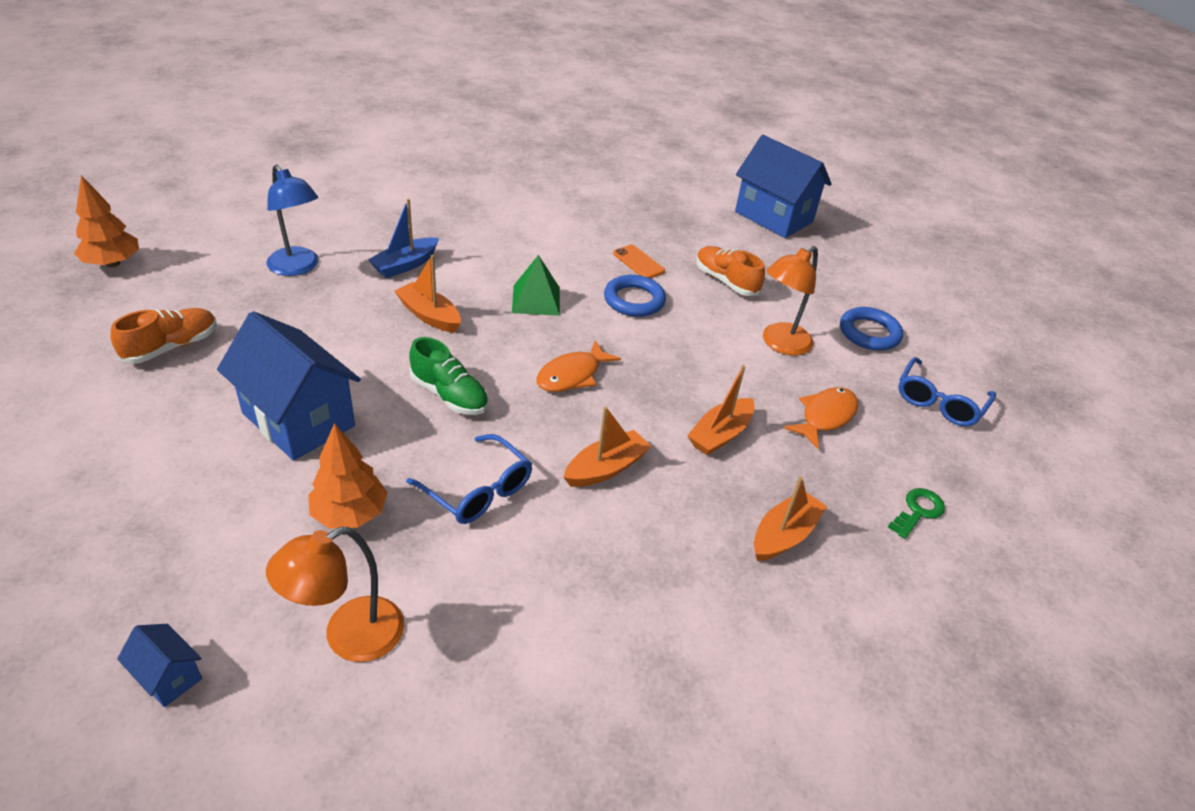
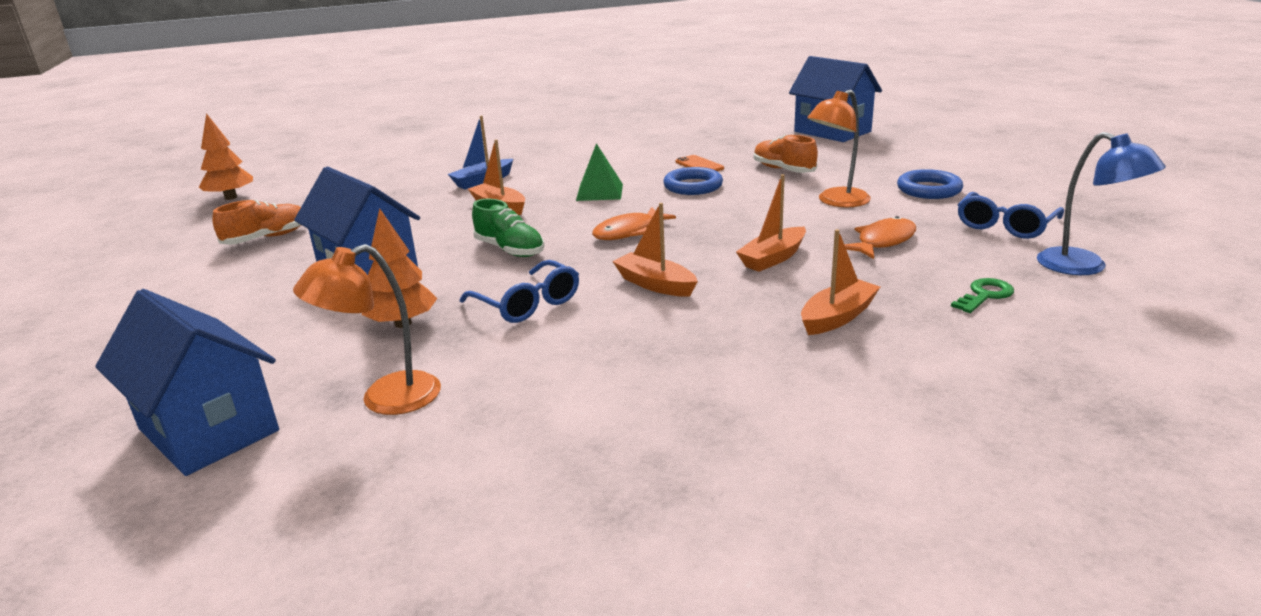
camera: 10 degrees right, 15 degrees down
blue house [117,624,202,707] -> blue house [95,289,279,476], size x2.28
blue lamp [266,164,319,276] -> blue lamp moved to [1037,132,1166,275]
orange boat [563,406,652,487] -> orange boat turned 105 degrees counterclockwise [612,203,698,297]

